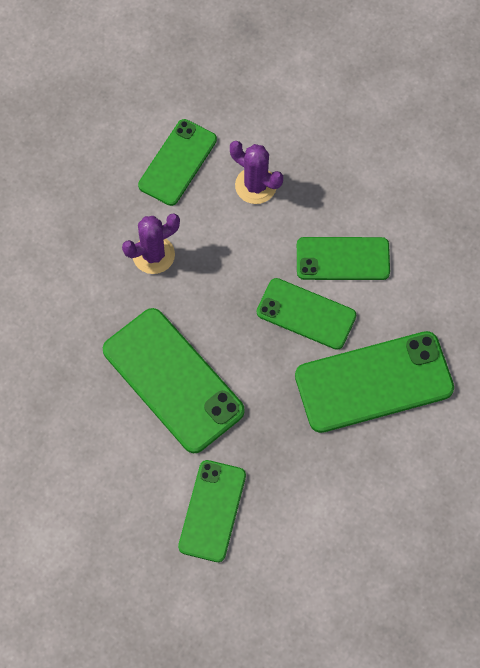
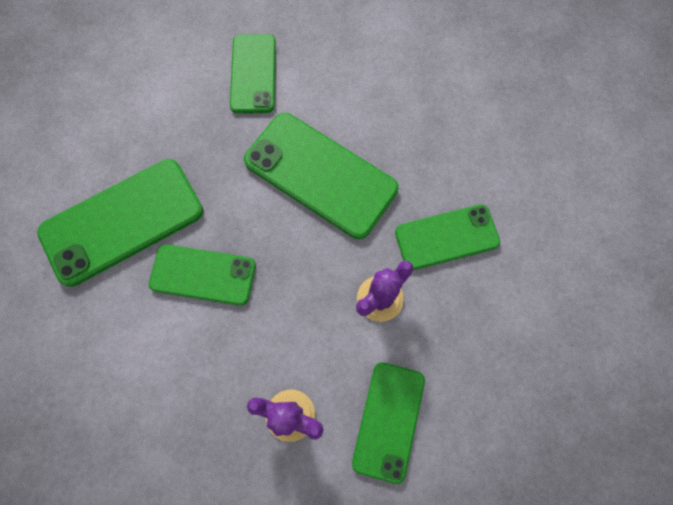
camera: 165 degrees right, 5 degrees up
green phone [297,237,390,280] -> green phone moved to [395,204,500,270]

